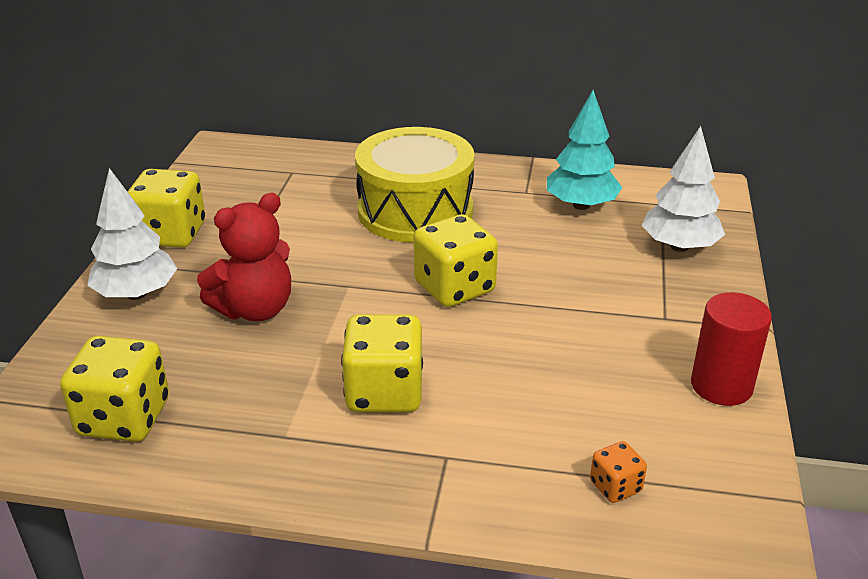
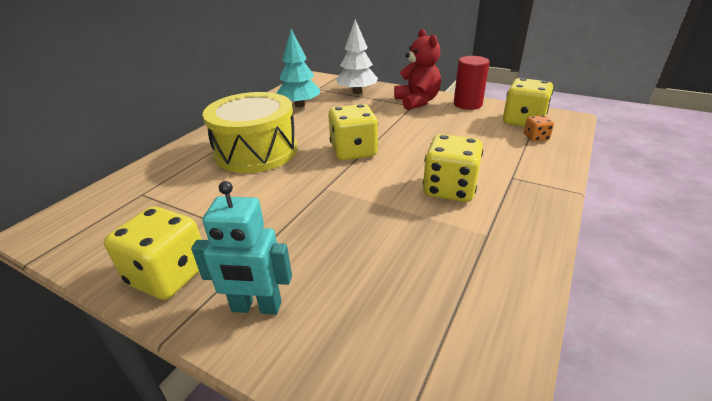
camera: 70 degrees left, 0 degrees up
yellow dice [60,336,169,442] -> yellow dice moved to [503,78,553,127]
white tree [87,168,177,300] -> turquoise robot [191,181,292,315]
red teddy bear [197,193,291,321] -> red teddy bear moved to [394,29,441,110]

